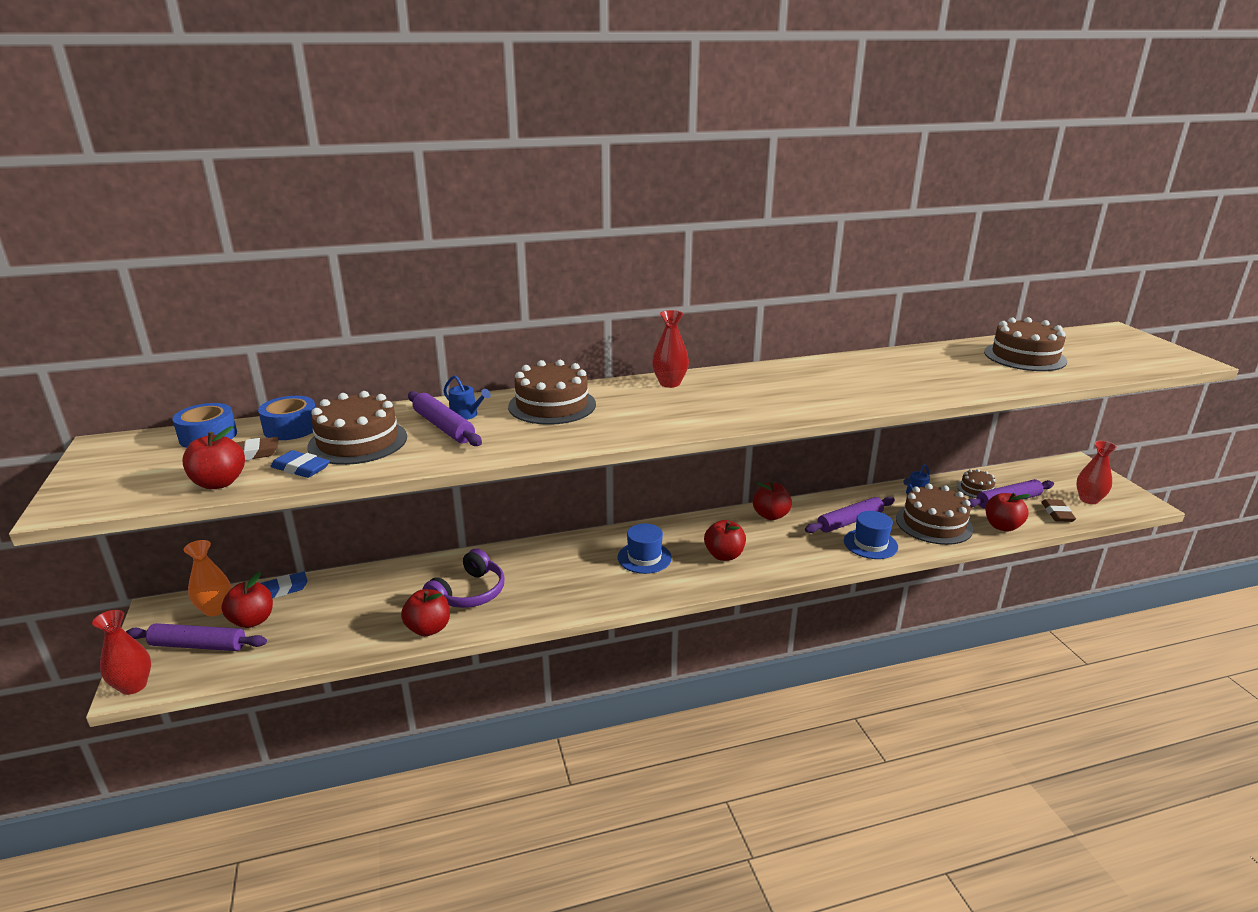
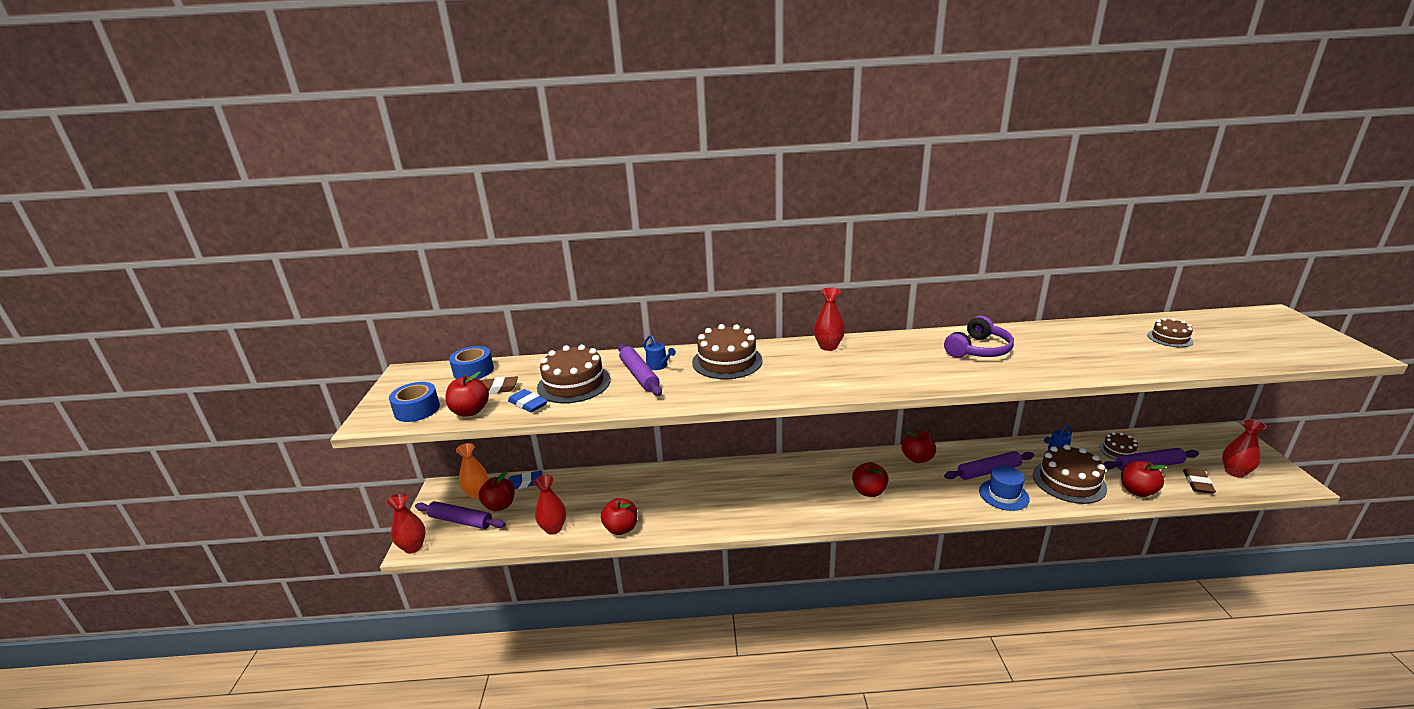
camera: 15 degrees right, 0 degrees up
blue tape [258,396,316,440] -> blue tape moved to [389,382,440,422]
purple headphones [422,548,505,608] -> purple headphones moved to [944,315,1014,358]
blue hat [618,523,672,574] -> none
brown cake [984,317,1067,371] -> brown cake [1147,318,1194,347], size x0.55
none -> red vase [534,475,566,535]

